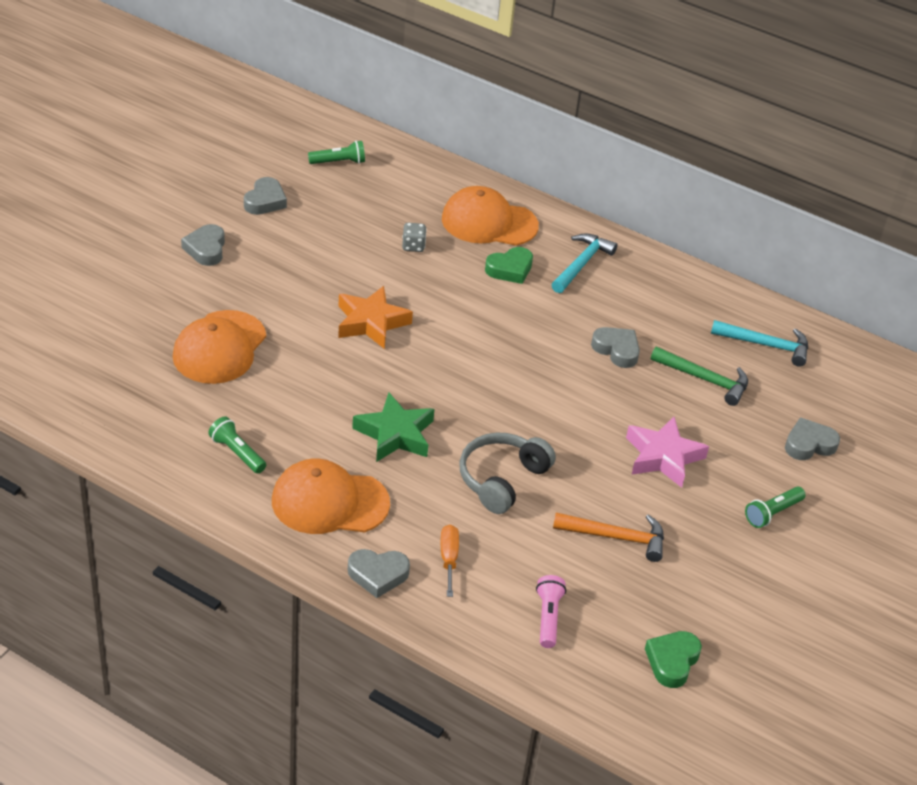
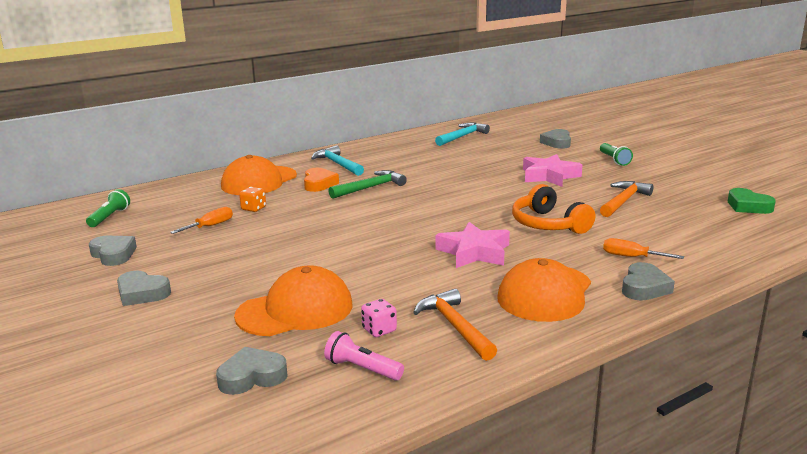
camera: 60 degrees left, 20 degrees down
orange cap [173,310,266,384] -> orange cap turned 75 degrees counterclockwise [234,265,352,336]
green flashlight [208,416,266,473] -> orange hammer [413,289,497,361]
orange star [338,286,413,349] -> none
green star [352,393,435,462] -> pink star [435,222,510,268]
grey dice [402,223,427,252] -> orange dice [239,187,266,212]
grey headphones [459,432,556,514] -> orange headphones [512,184,595,234]
green heart [485,247,533,284] -> orange heart [304,168,339,192]
pink flashlight [536,575,566,648] -> pink flashlight moved to [324,331,404,381]
grey heart [591,327,640,368] -> grey heart moved to [216,347,288,395]
green hammer [651,347,748,406] -> green hammer moved to [329,170,407,199]
none -> orange screwdriver [170,207,233,234]
none -> pink dice [361,299,397,337]

